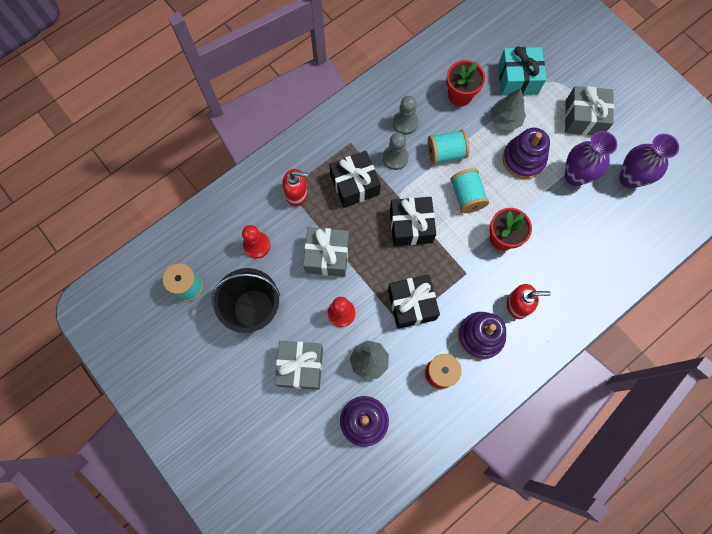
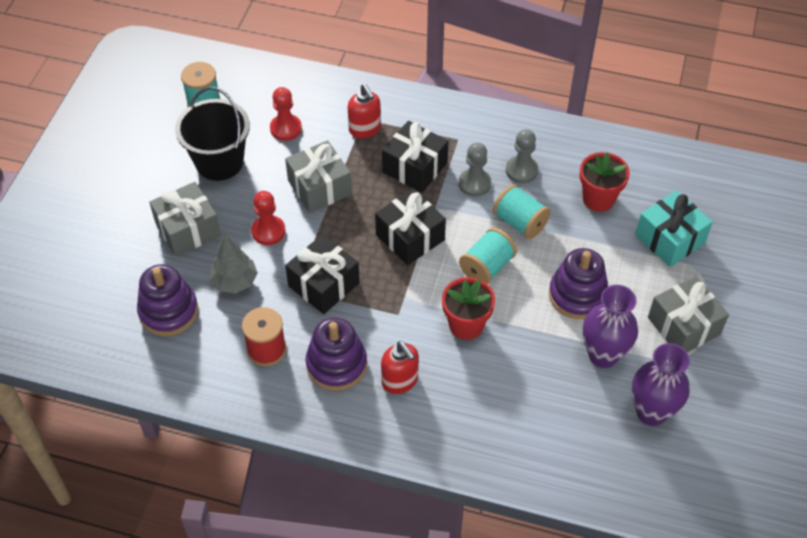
camera: 55 degrees right, 20 degrees down
grey tree [491,88,526,131] -> none

